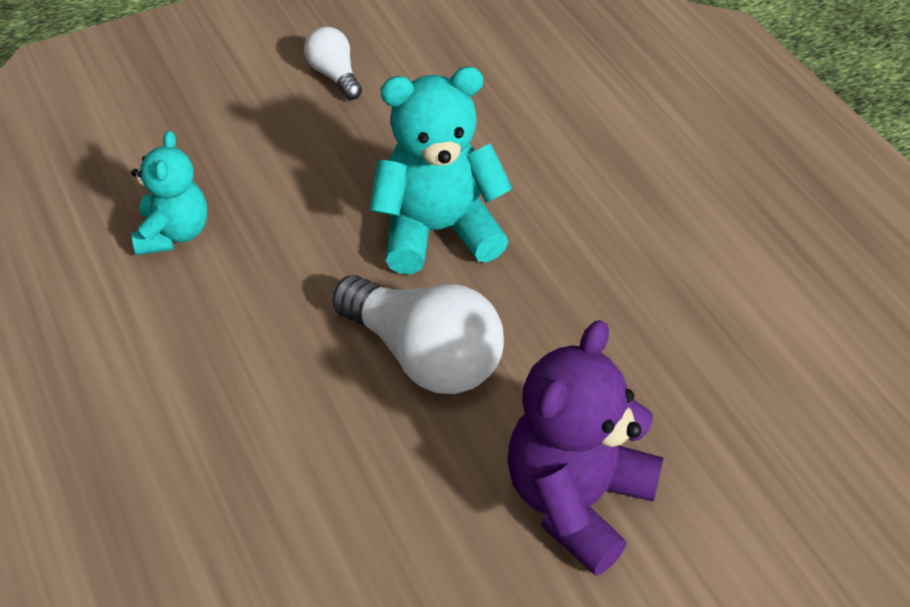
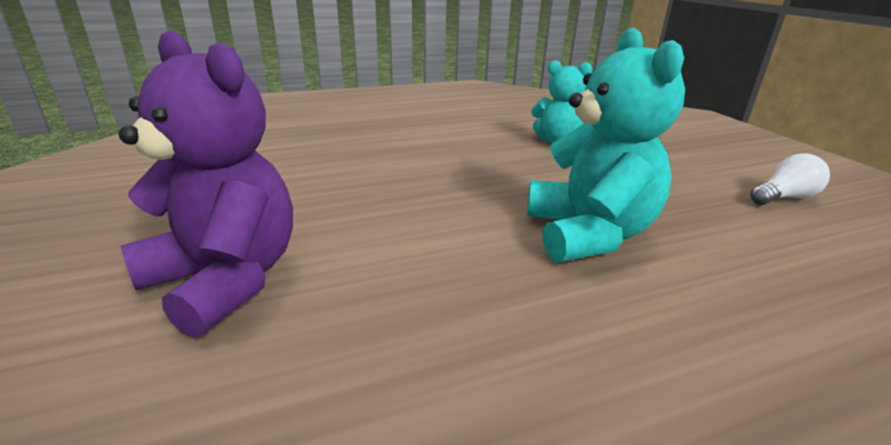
camera: 95 degrees right, 20 degrees down
white light bulb [332,275,504,394] -> none

